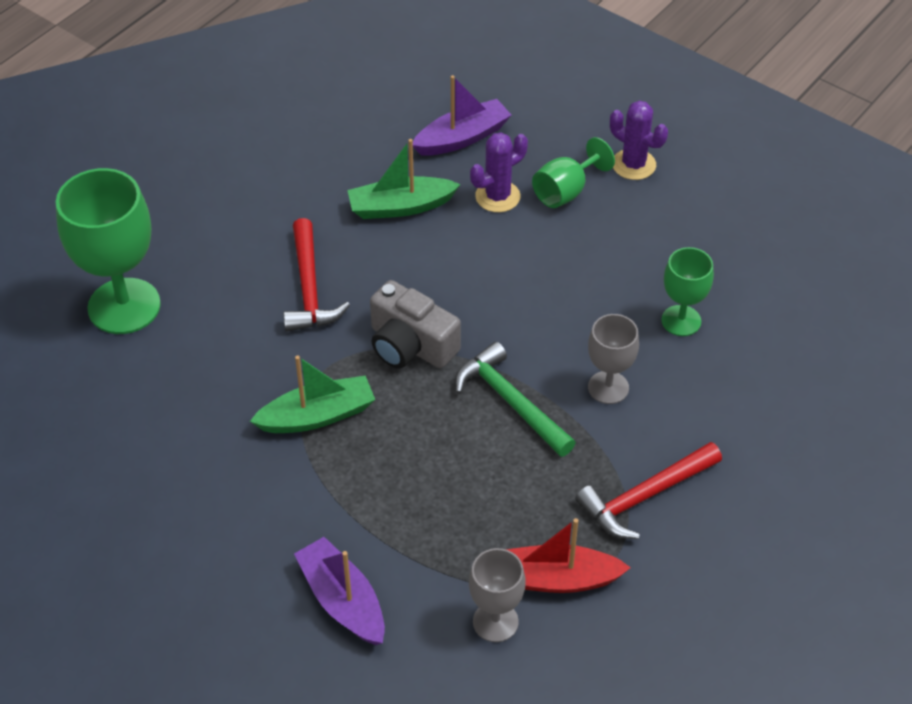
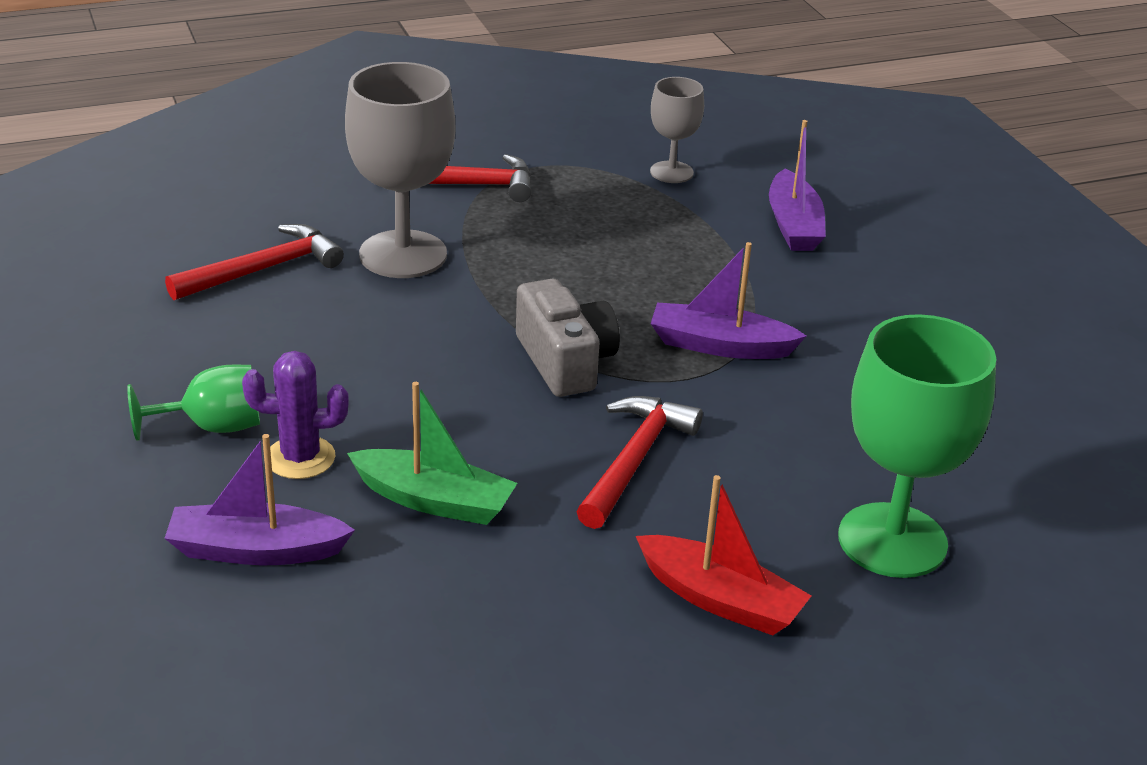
camera: 150 degrees left, 15 degrees down
green boat [250,355,375,433] -> purple boat [651,242,806,359]
green hammer [455,342,576,457] -> none
red boat [506,518,631,593] -> red boat moved to [636,475,811,635]
grey goblet [588,314,639,404] -> grey goblet [345,62,455,278], size x1.83
purple cactus [610,101,668,180] -> none
green goblet [661,247,714,336] -> red hammer [165,224,344,300]

